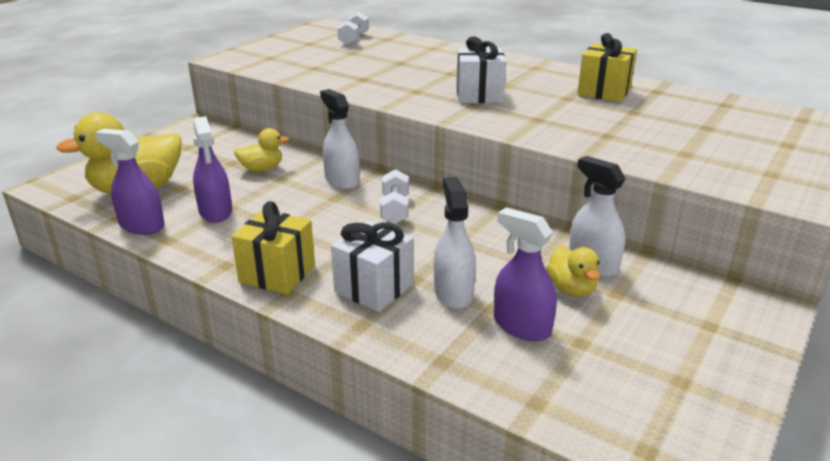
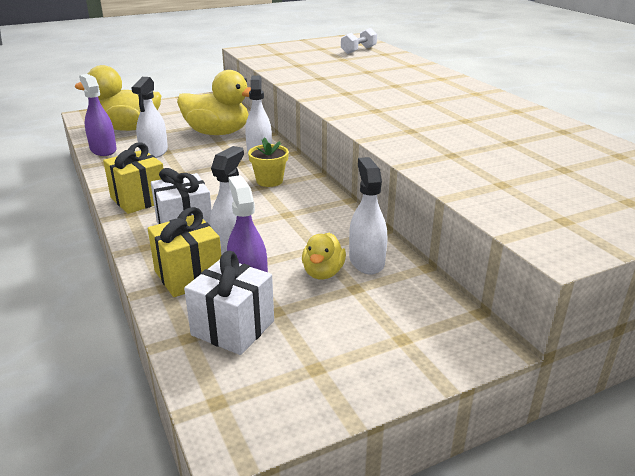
camera: 30 degrees right, 0 degrees up
purple spray bottle [193,116,232,223] -> white spray bottle [132,77,168,158]
yellow duck [234,128,289,172] -> yellow duck [177,70,251,135], size x1.93
white dumbbell [380,169,409,224] -> yellow flower pot [248,137,289,187]
white gift [456,37,506,103] -> white gift moved to [184,251,274,355]
yellow gift [577,33,637,102] -> yellow gift moved to [148,207,221,297]

